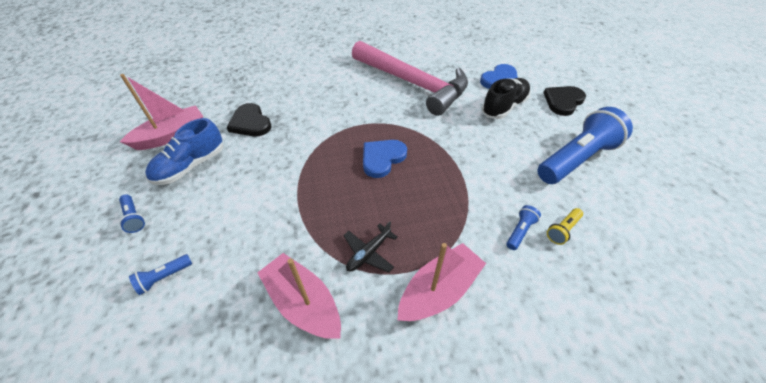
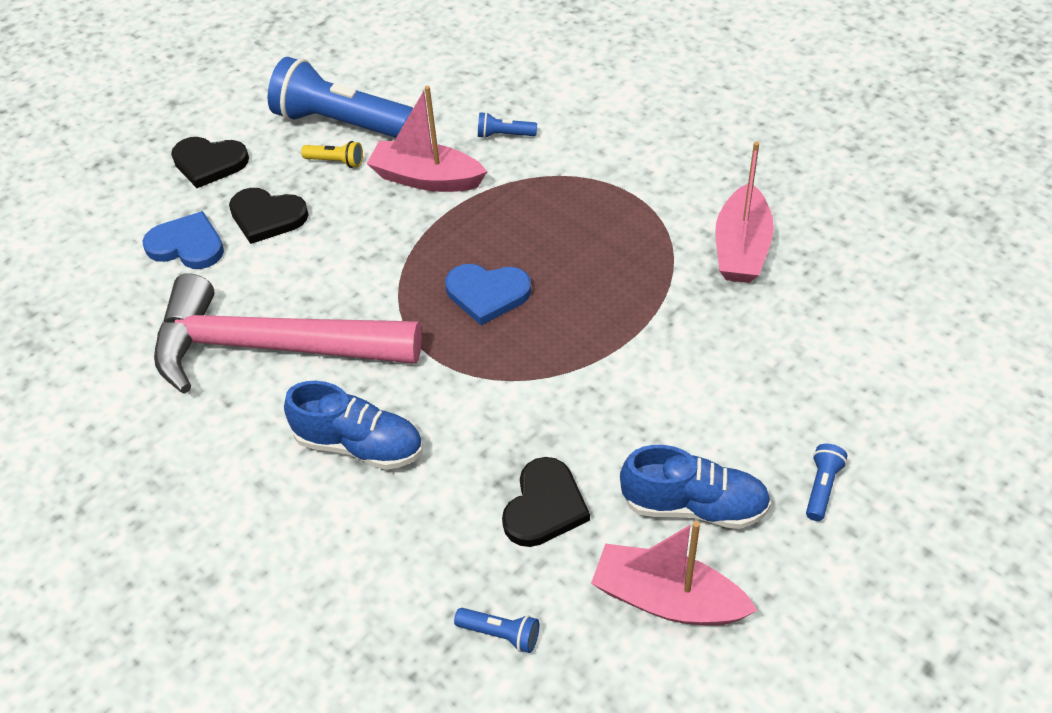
camera: 120 degrees left, 0 degrees up
blue flashlight [129,254,192,295] -> blue flashlight moved to [454,608,539,653]
black plane [343,221,398,273] -> none
pink hammer [352,41,468,116] -> pink hammer turned 90 degrees counterclockwise [154,273,422,394]
pink boat [398,243,486,321] -> pink boat moved to [367,86,487,192]
black shoe [481,78,531,119] -> black heart [229,188,309,244]
yellow flashlight [547,208,583,245] -> yellow flashlight moved to [301,141,363,168]
none -> blue shoe [284,381,423,470]

